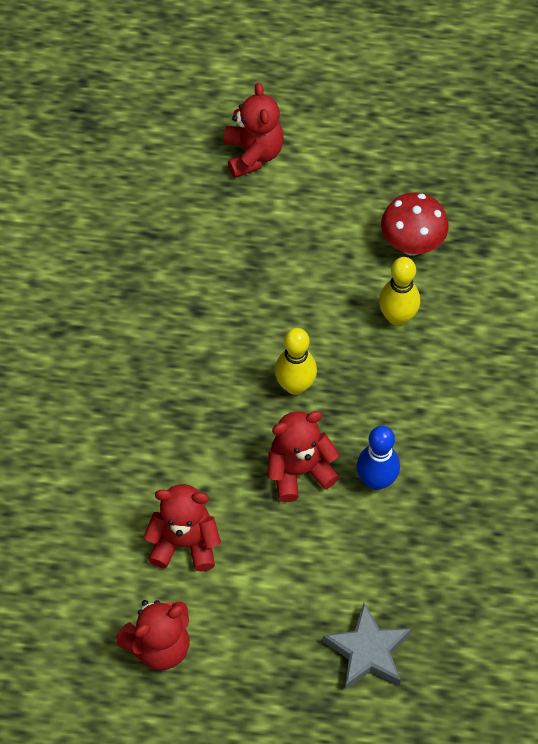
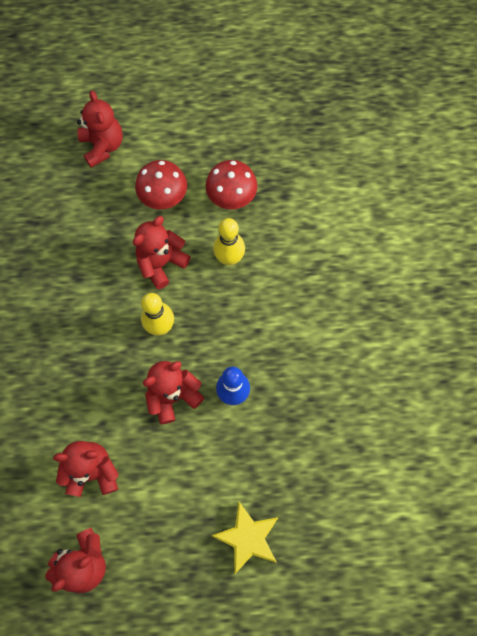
camera: 10 degrees left, 10 degrees up
grey star [323,603,411,690] -> yellow star [212,502,279,574]
none -> red teddy bear [133,216,191,289]
none -> red mushroom [135,160,187,209]

